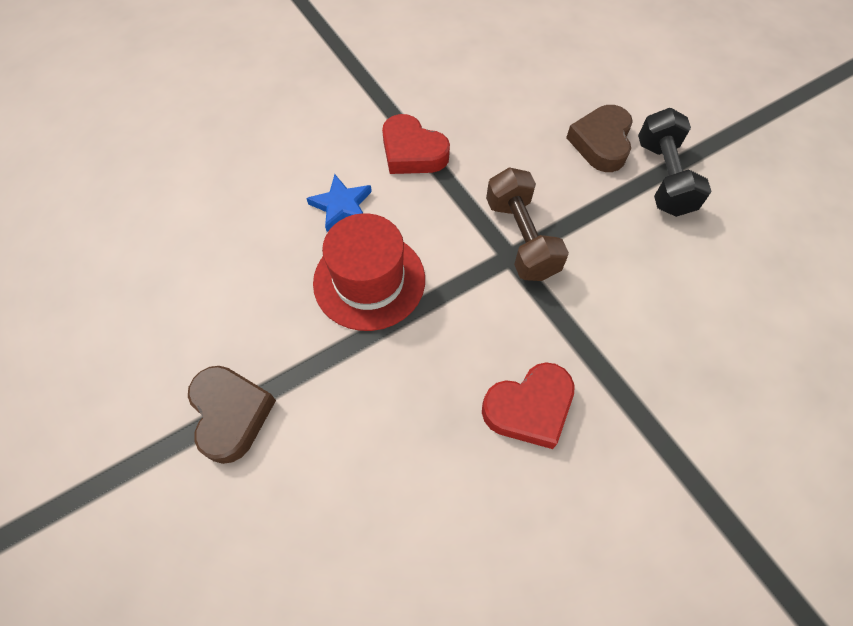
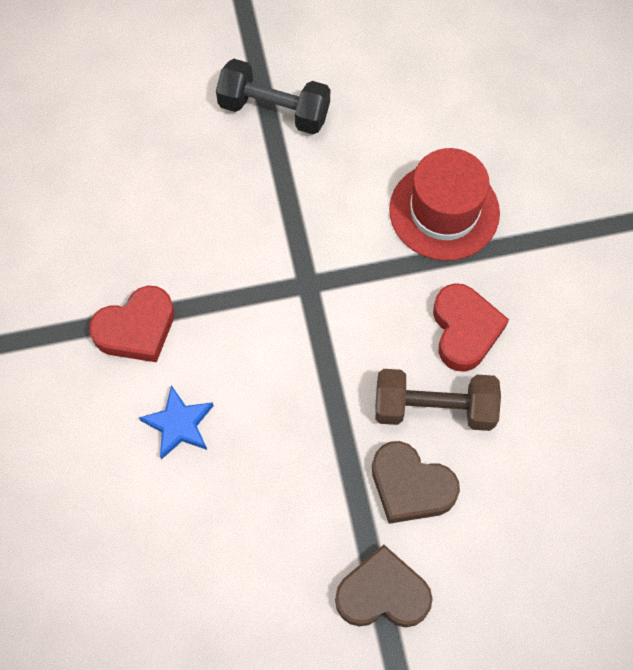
camera: 70 degrees left, 5 degrees up
red hat [313,213,425,331] -> red hat moved to [389,148,500,261]
brown dumbbell [486,167,569,281] -> brown dumbbell moved to [375,369,501,431]
brown heart [566,105,633,172] -> brown heart moved to [372,441,460,524]

